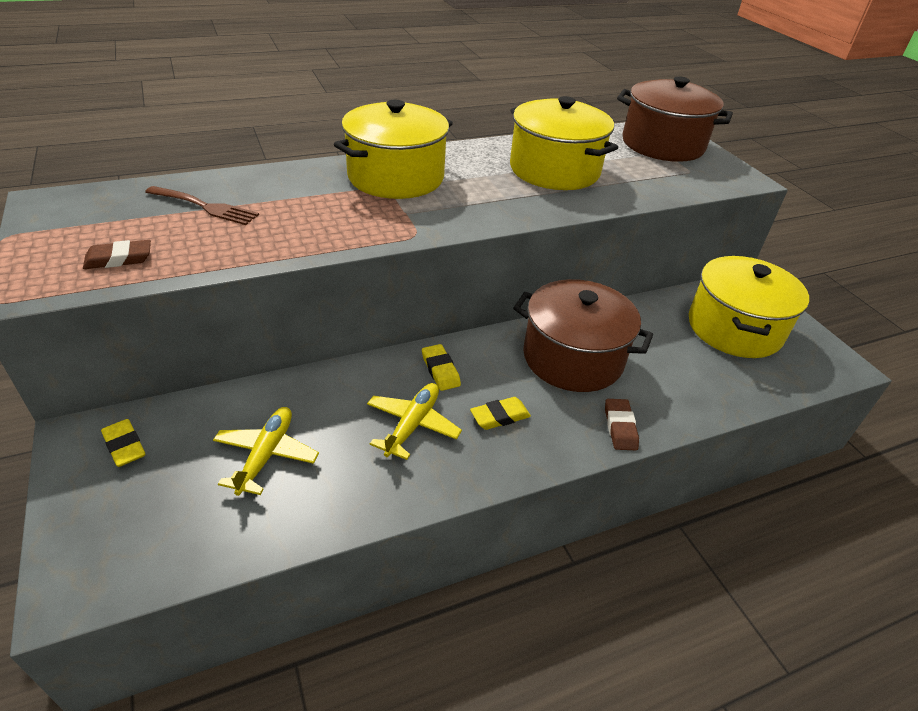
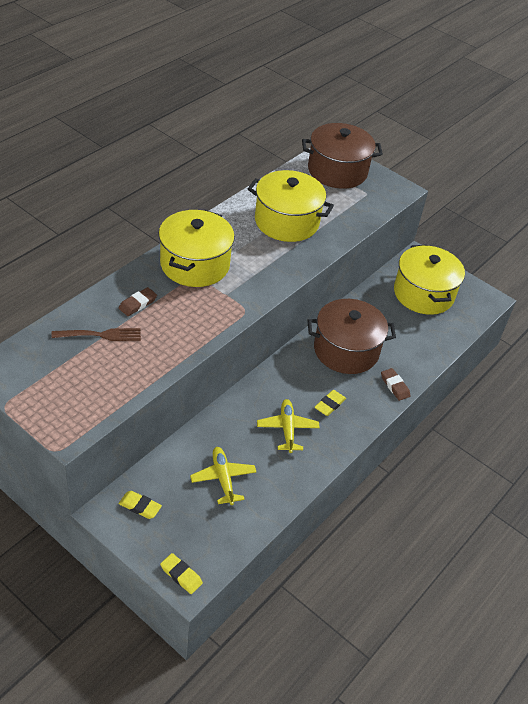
camera: 30 degrees left, 5 degrees up
brown eraser [83,240,151,269] -> brown eraser moved to [119,287,157,316]
yellow eraser [422,344,461,391] -> yellow eraser moved to [160,553,203,594]

